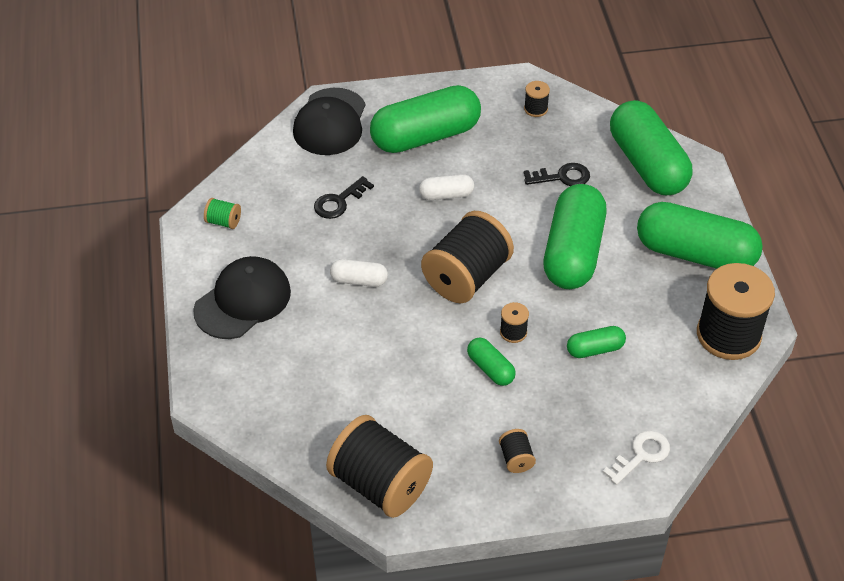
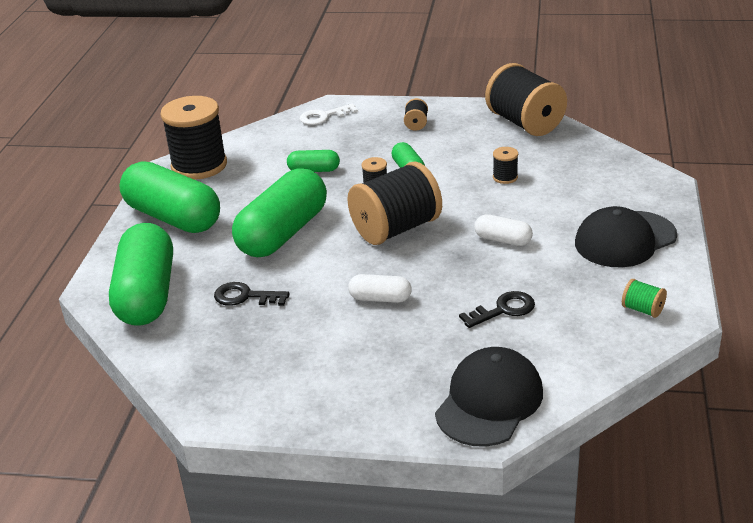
camera: 160 degrees left, 15 degrees down
green capsule [370,85,481,153] -> none
black spool [524,81,550,117] -> black spool moved to [493,147,518,184]

